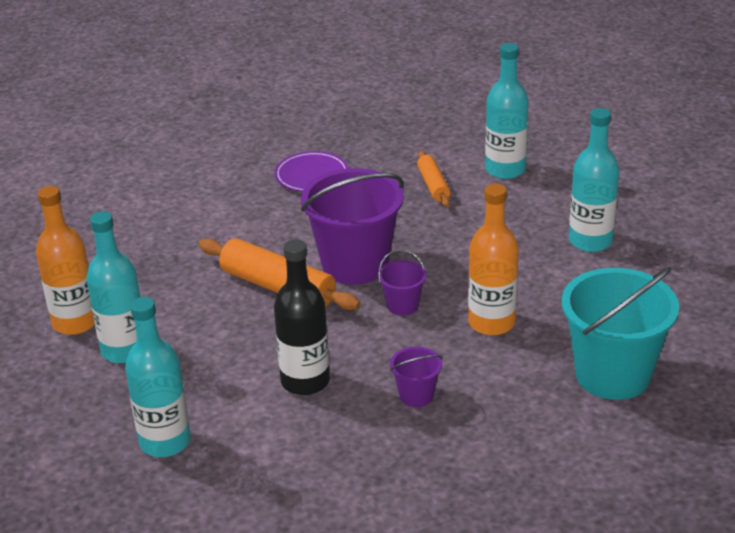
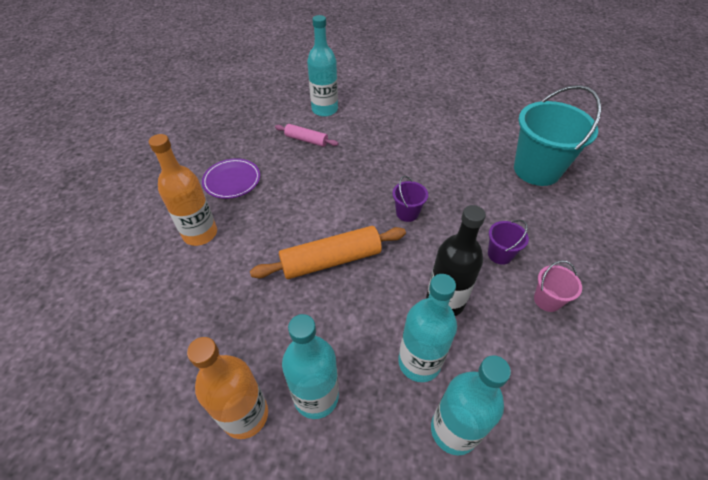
camera: 55 degrees left, 15 degrees up
purple bucket [301,168,404,285] -> none
orange rolling pin [417,151,451,207] -> pink rolling pin [275,124,339,147]
orange bottle [468,184,519,335] -> orange bottle moved to [149,134,217,246]
turquoise bottle [569,108,619,252] -> turquoise bottle moved to [398,274,457,382]
none -> pink bucket [534,260,582,312]

